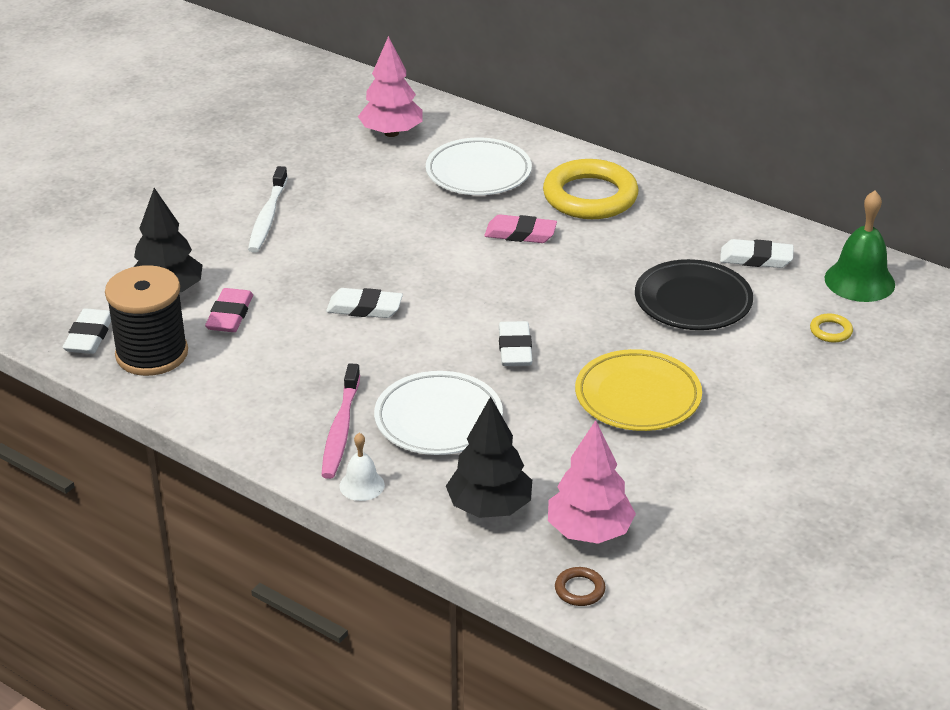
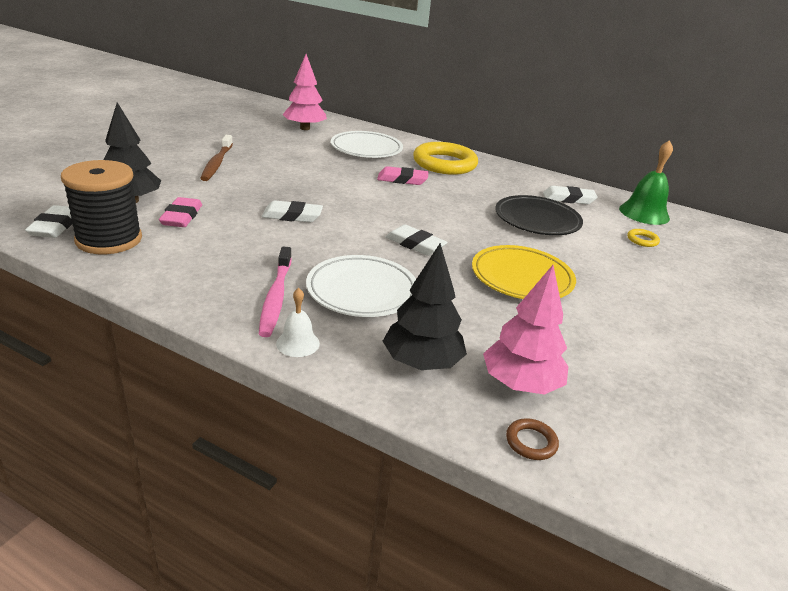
camera: 10 degrees left, 5 degrees down
white toothbrush [248,166,288,253] -> brown toothbrush [200,135,233,181]
white eraser [499,321,533,366] -> white eraser turned 45 degrees counterclockwise [385,225,448,256]

